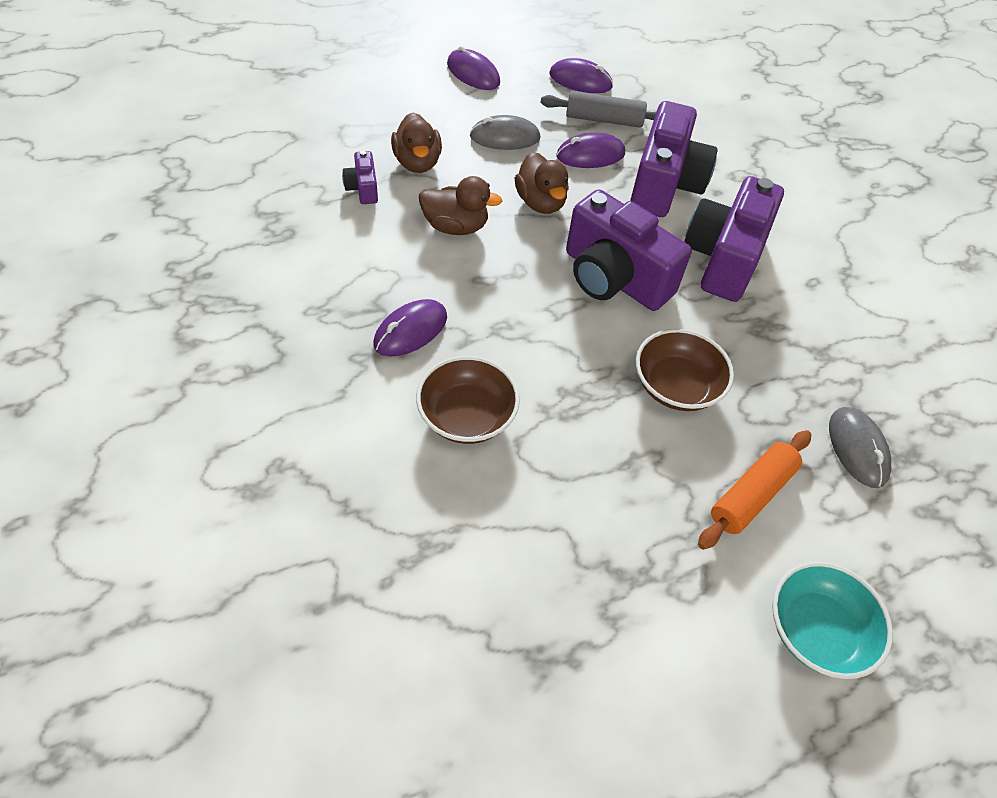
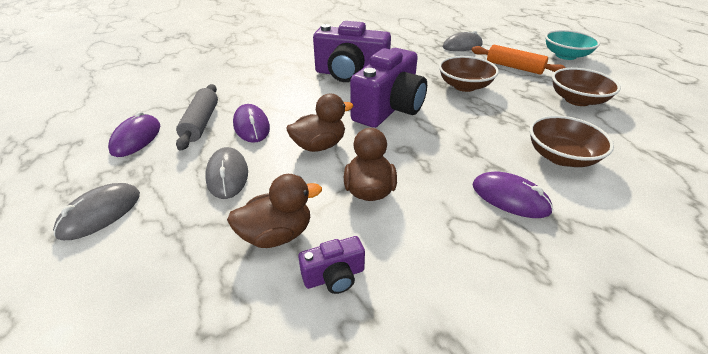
camera: 95 degrees left, 15 degrees down
purple mouse [447,46,500,90] -> grey mouse [53,183,140,240]
purple camera [630,101,717,217] -> none
none -> brown bowl [552,68,621,106]

